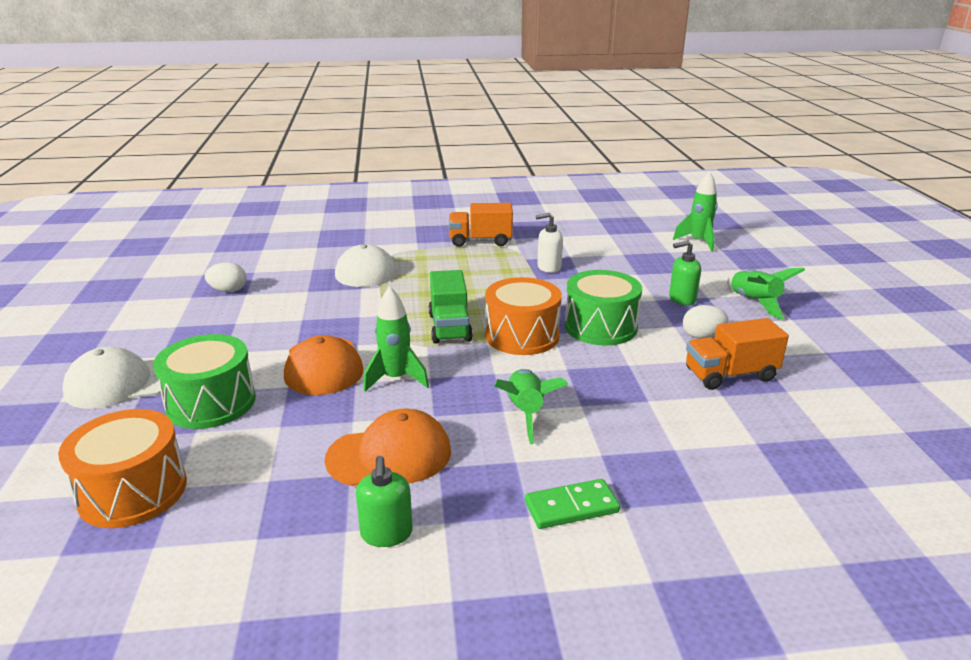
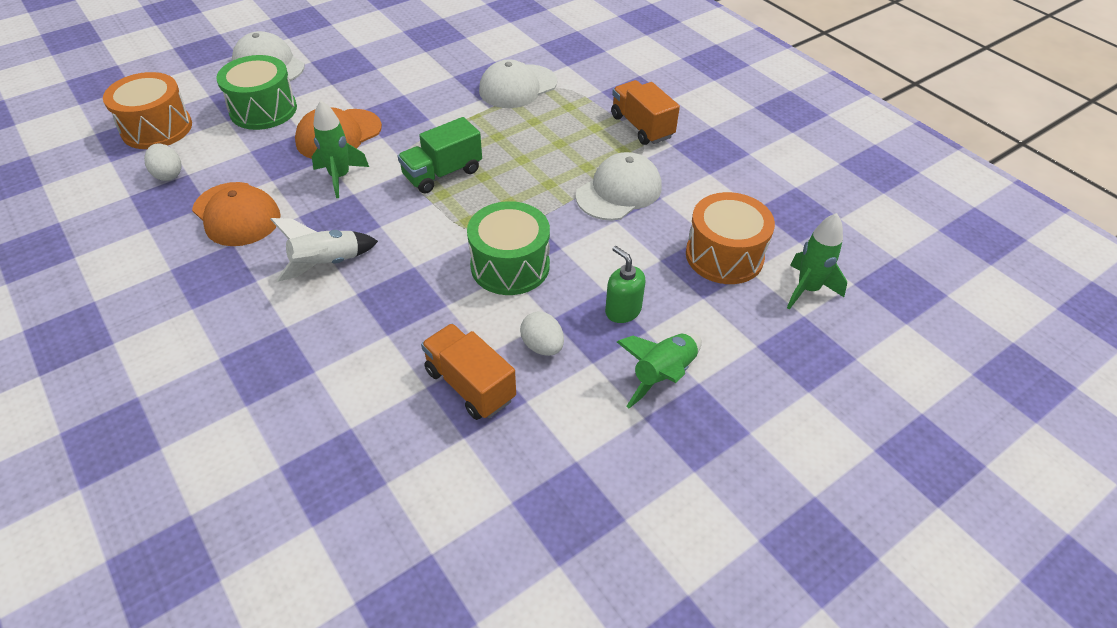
camera: 60 degrees right, 20 degrees up
white egg [205,262,247,292] -> white egg moved to [144,143,182,181]
green soap dispenser [356,456,413,547] -> none
orange drum [485,277,562,355] -> orange drum moved to [686,192,775,284]
green rocket [494,369,568,444] -> white rocket [270,218,378,282]
green domino [525,479,620,529] -> none
white soap dispenser [536,213,563,273] -> white cap [576,152,662,221]

